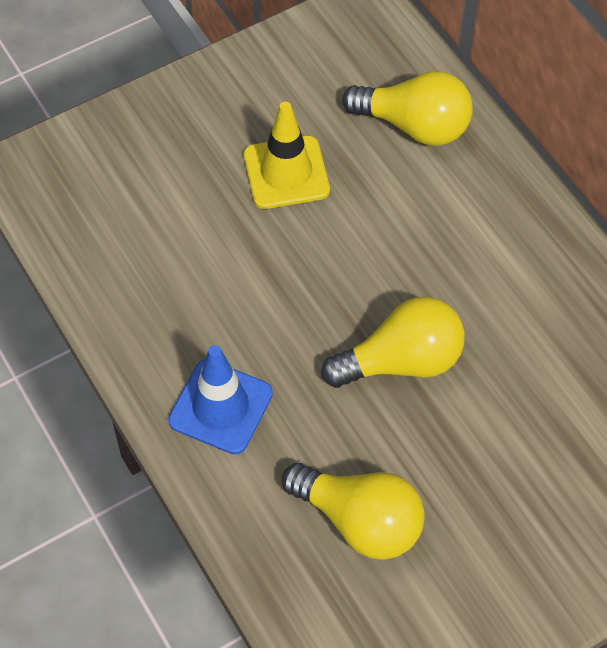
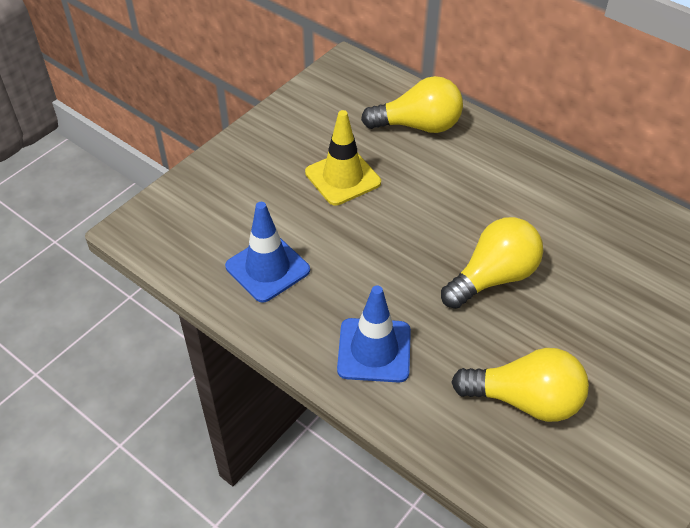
camera: 20 degrees left, 10 degrees down
none -> blue traffic cone [225,202,310,303]

